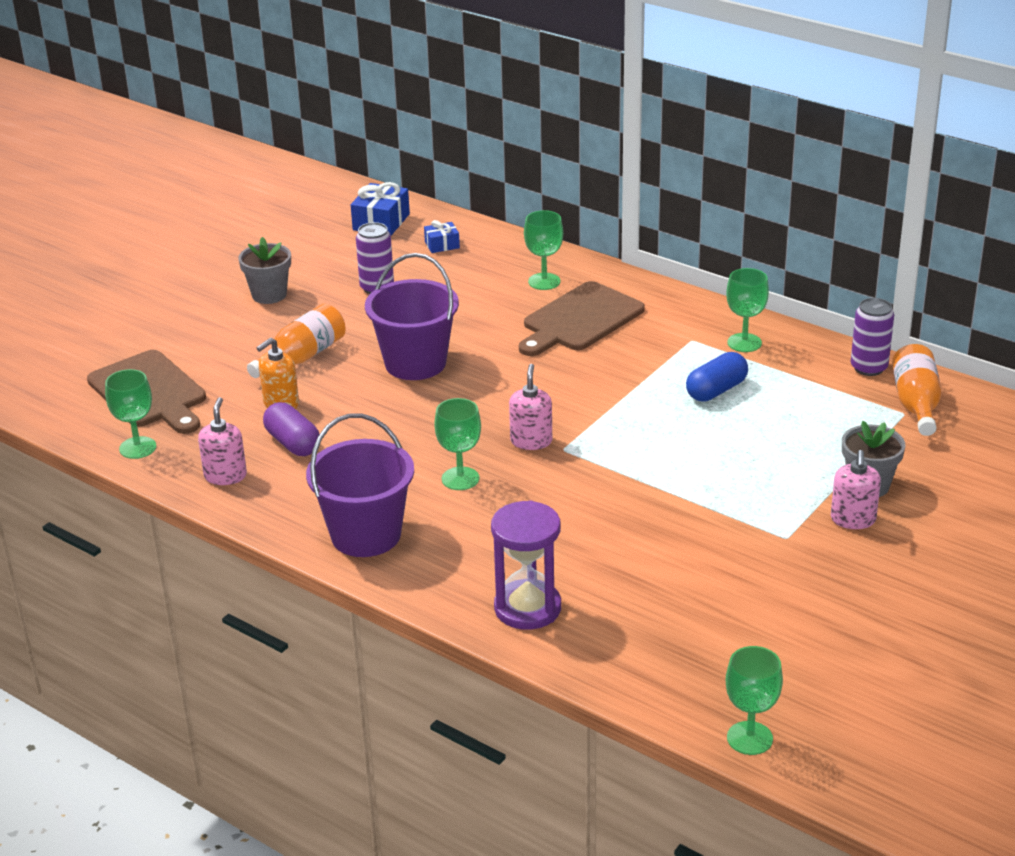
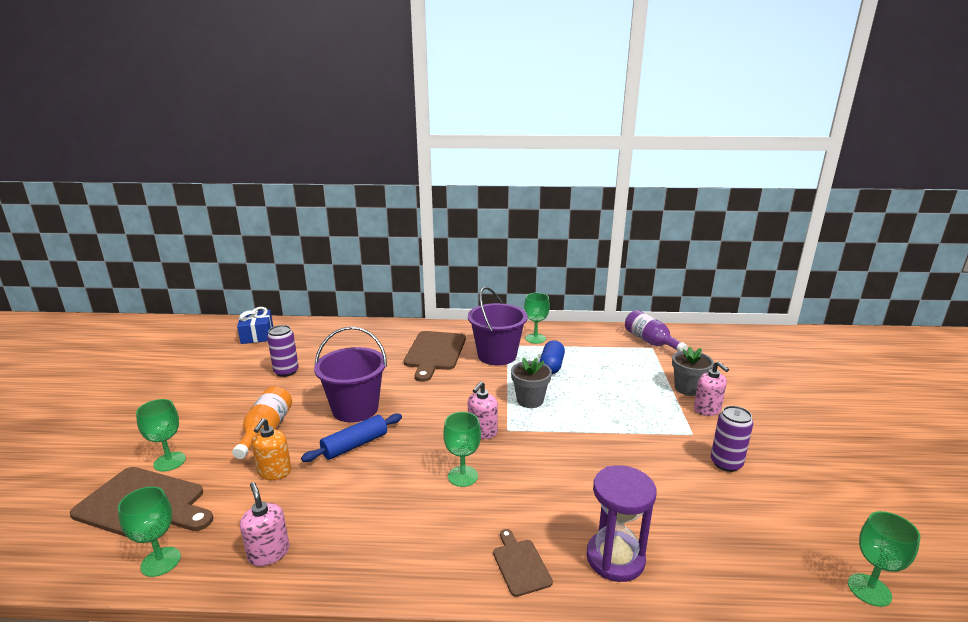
camera: 35 degrees left, 10 degrees down
grey flower pot [238,237,291,304] -> grey flower pot moved to [511,358,552,408]
purple capsule [263,402,319,456] -> none
purple bucket [306,414,414,557] -> purple bucket moved to [468,287,528,366]
blue gift [424,220,460,253] -> none
pink soap dispenser [509,364,552,450] -> pink soap dispenser turned 120 degrees counterclockwise [468,381,498,439]
green goblet [524,210,563,290] -> green goblet moved to [136,399,186,472]
purple can [851,298,894,376] -> purple can moved to [711,406,753,472]
orange bottle [892,344,942,436] -> purple bottle [625,310,688,351]
none -> blue rolling pin [301,413,402,462]
none -> brown cutting board [493,529,553,597]

